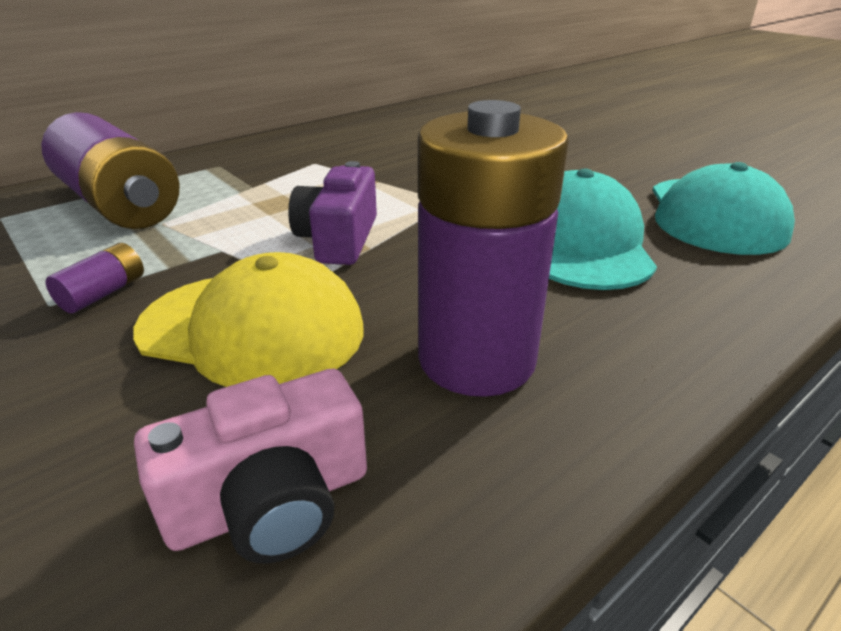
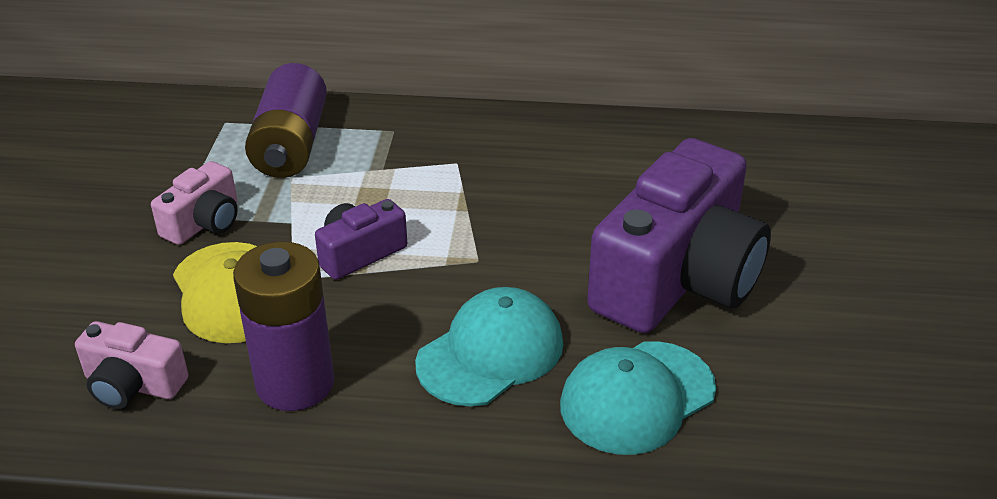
camera: 45 degrees right, 5 degrees up
purple battery [46,243,144,313] -> pink camera [151,161,238,245]
none -> purple camera [587,138,771,333]

